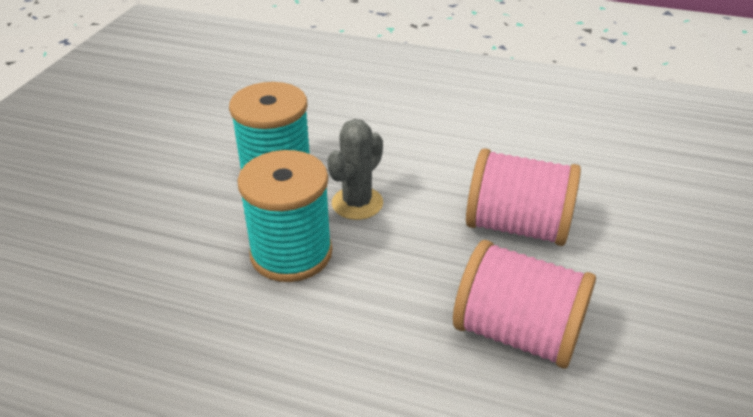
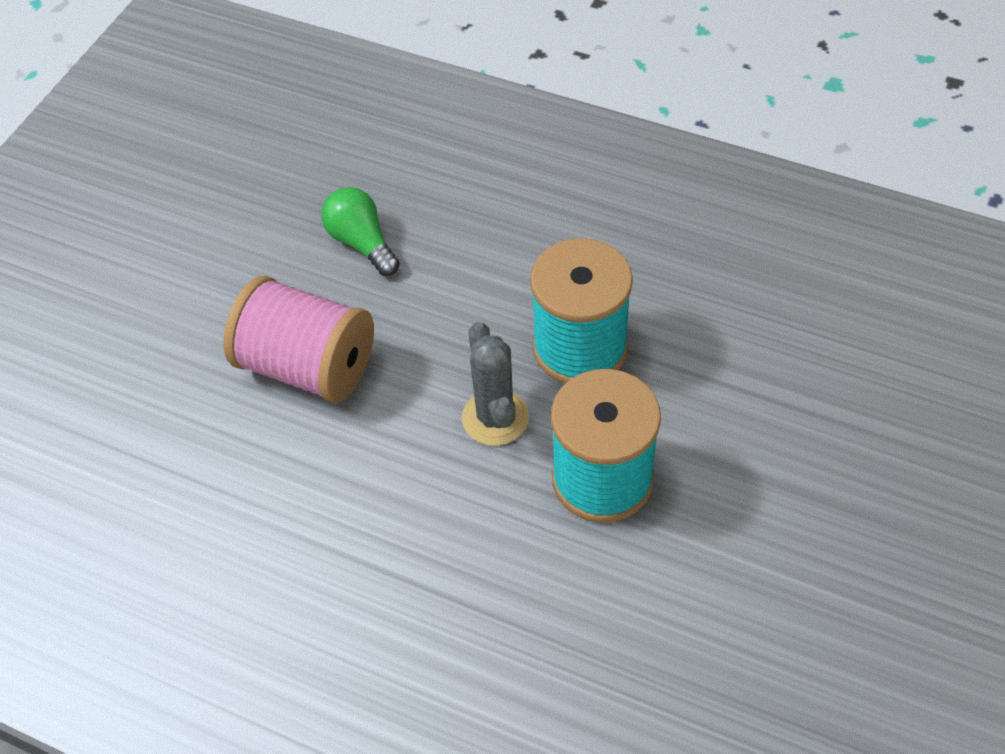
camera: 170 degrees left, 15 degrees up
grey cactus [327,119,383,220] -> grey cactus turned 60 degrees counterclockwise [462,322,529,446]
pink spool [453,240,596,369] -> green light bulb [321,187,400,276]

